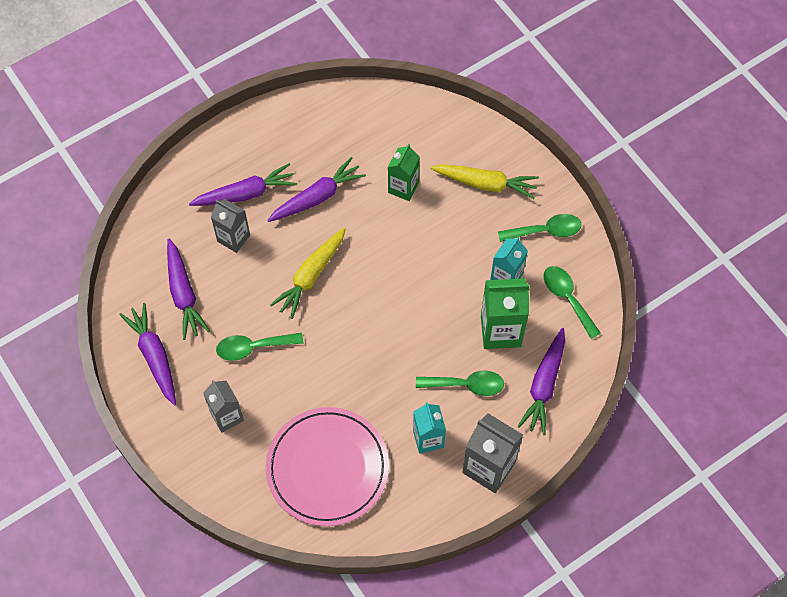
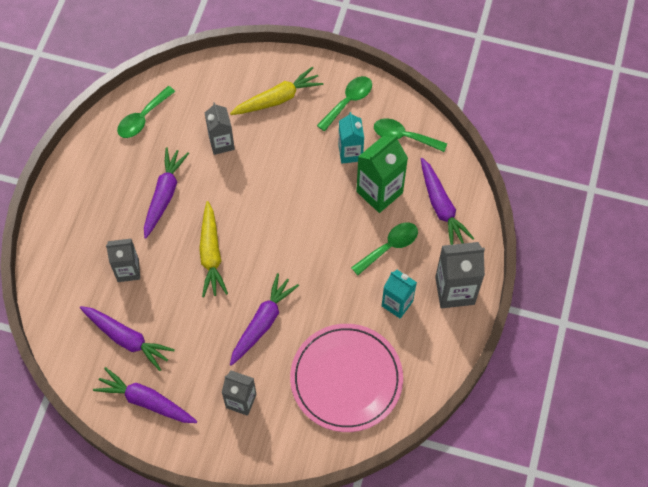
camera: 40 degrees left, 0 degrees up
purple carrot [189,163,297,206] -> purple carrot moved to [230,273,299,366]
green spoon [216,333,303,361] -> green spoon moved to [117,86,176,138]
green carton [388,144,420,201] -> grey carton [205,102,235,155]

